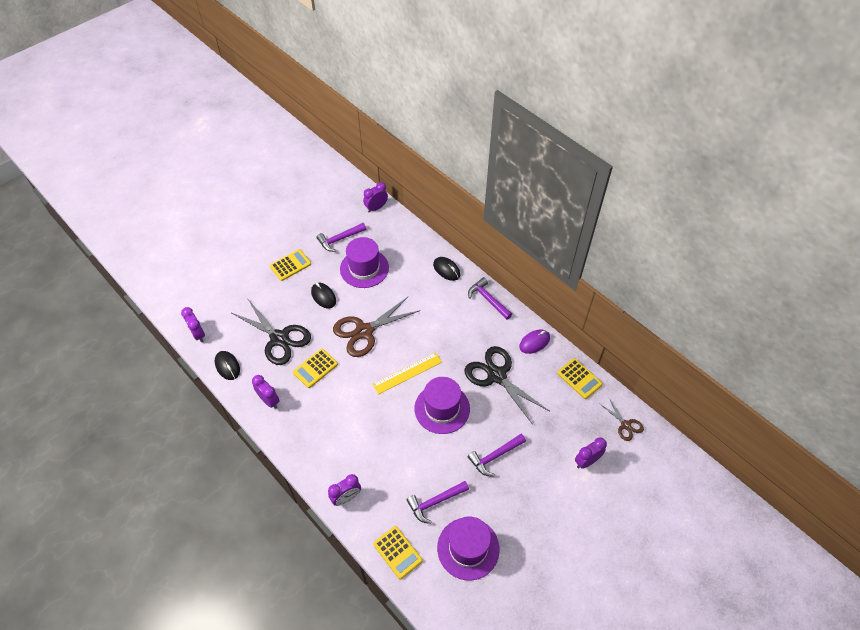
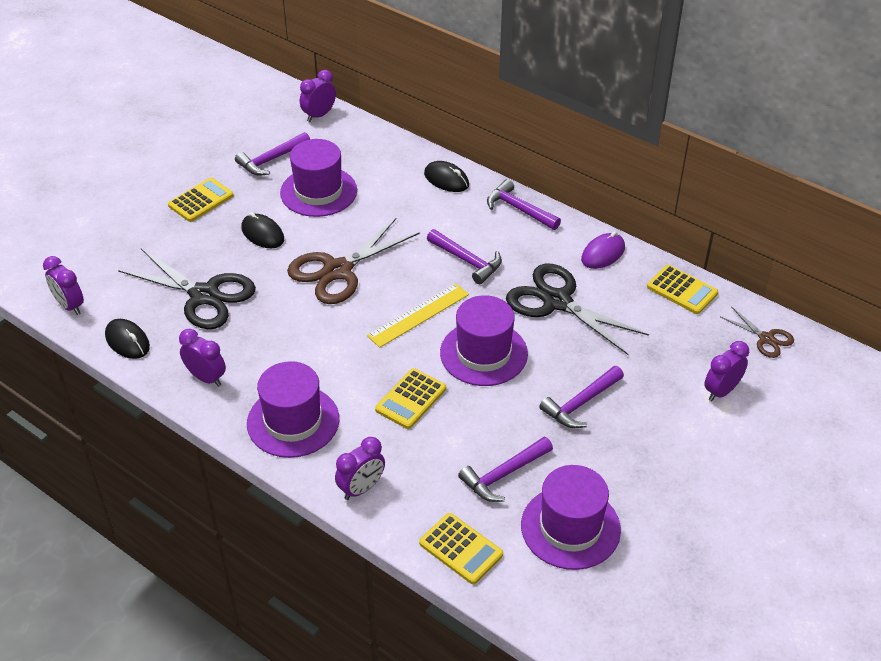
camera: 10 degrees left, 10 degrees down
yellow calculator [293,349,338,388] -> yellow calculator moved to [375,368,446,429]
none -> purple hat [247,361,339,458]
none -> purple hammer [427,229,502,284]

